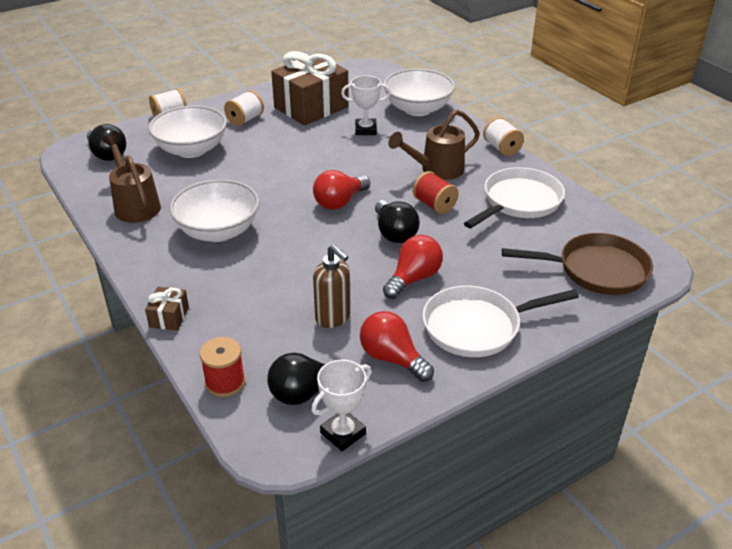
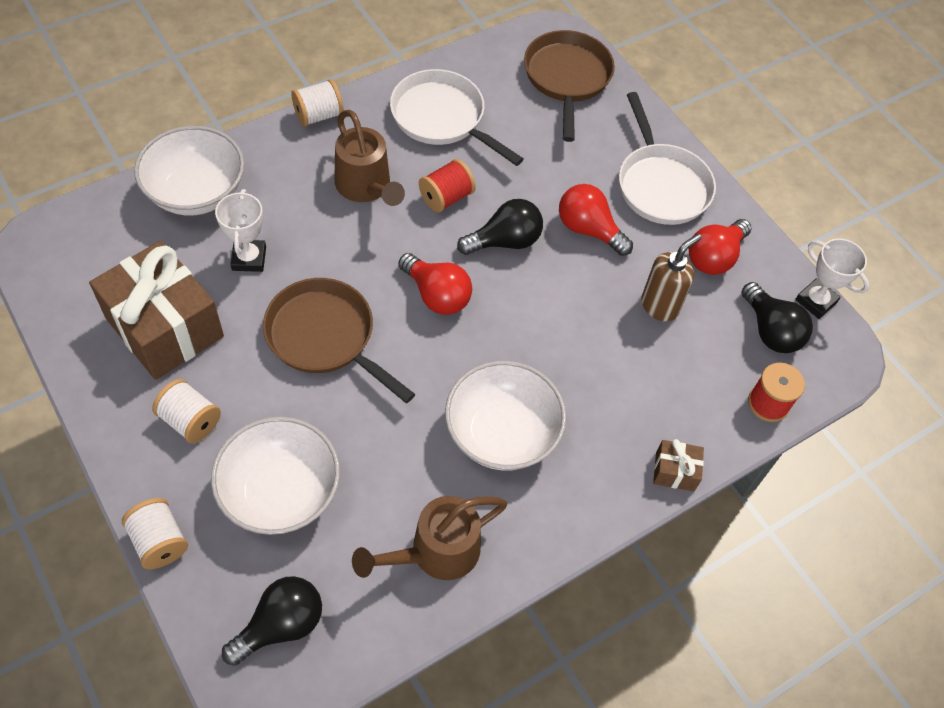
camera: 95 degrees left, 20 degrees up
none -> brown pan [263,278,415,403]

